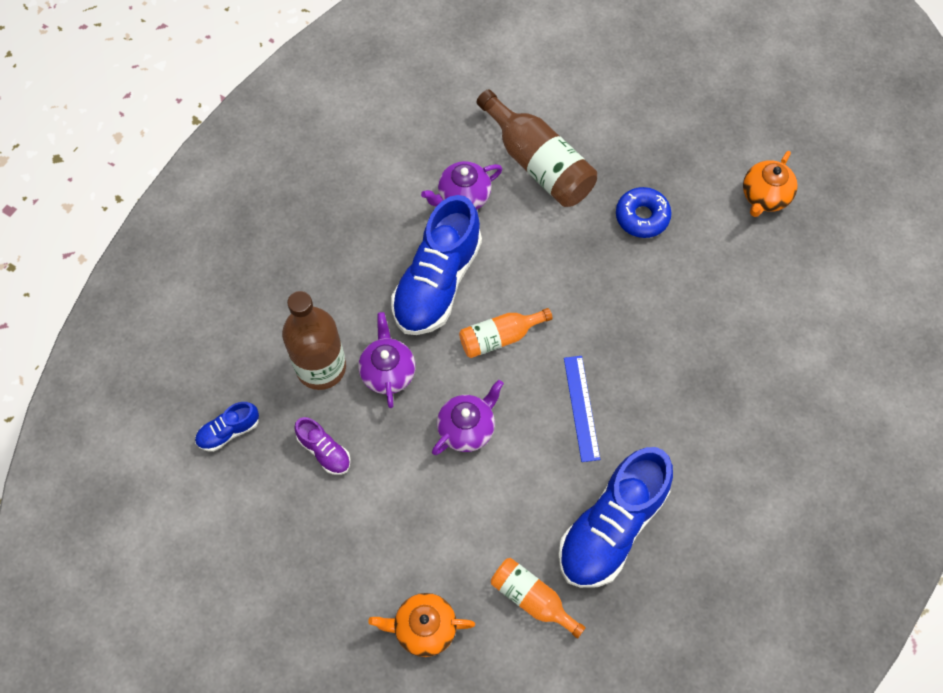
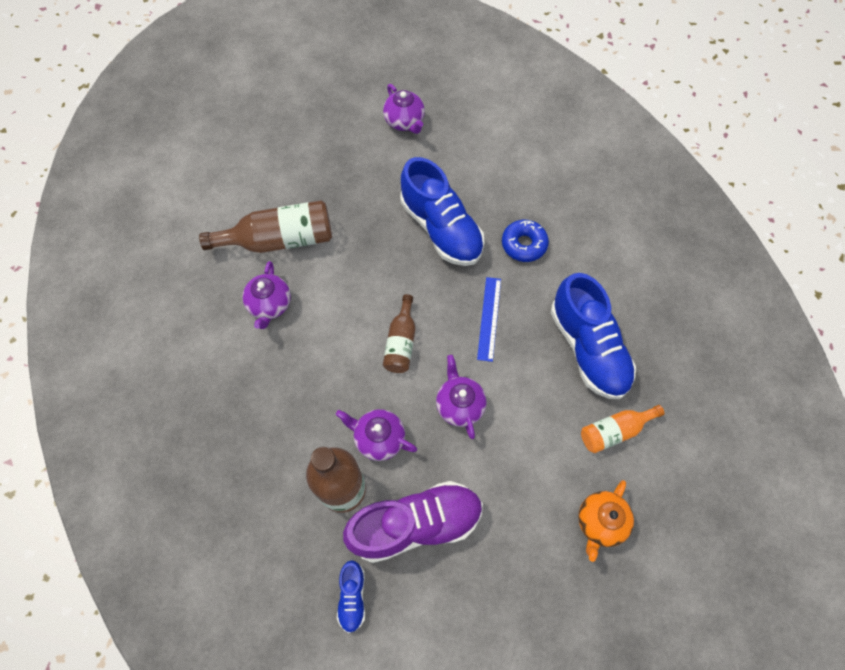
camera: 60 degrees left, 0 degrees up
purple shoe [294,417,351,475] -> purple shoe [343,481,483,563], size x2.17
blue shoe [391,195,482,335] -> blue shoe moved to [400,157,485,266]
orange bottle [459,308,553,358] -> brown bottle [383,294,416,373]
blue ruler [564,356,600,462] -> blue ruler turned 75 degrees clockwise [477,277,501,362]
blue donut [616,187,672,238] -> blue donut moved to [502,220,549,262]
orange teapot [743,151,798,217] -> purple teapot [383,84,425,134]

